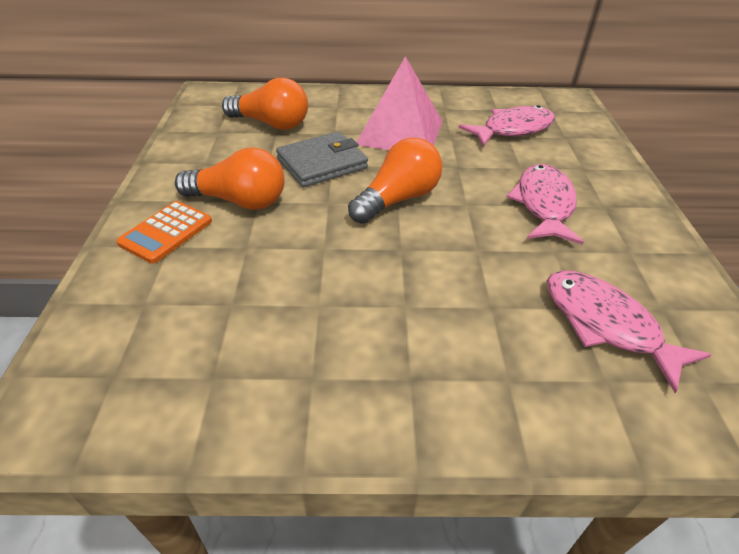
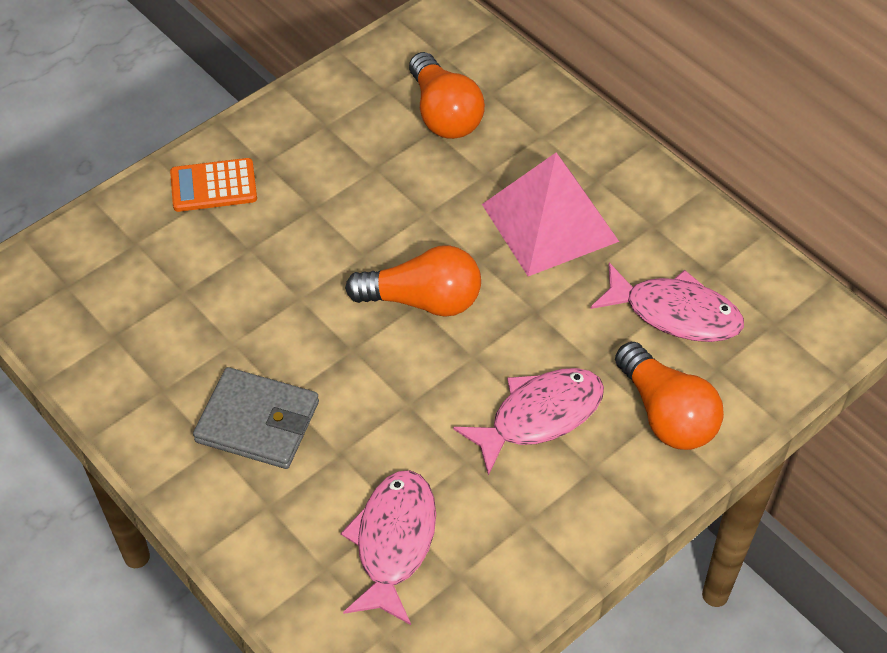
camera: 50 degrees right, 10 degrees up
orange light bulb [175,148,284,210] -> orange light bulb moved to [615,342,724,450]
grey wallet [276,131,368,187] -> grey wallet moved to [193,367,319,469]

